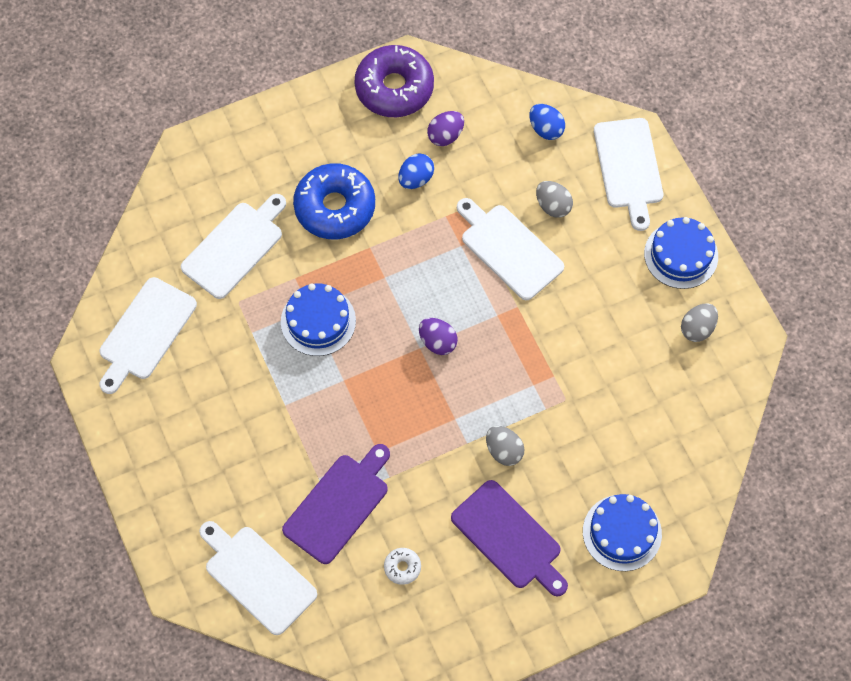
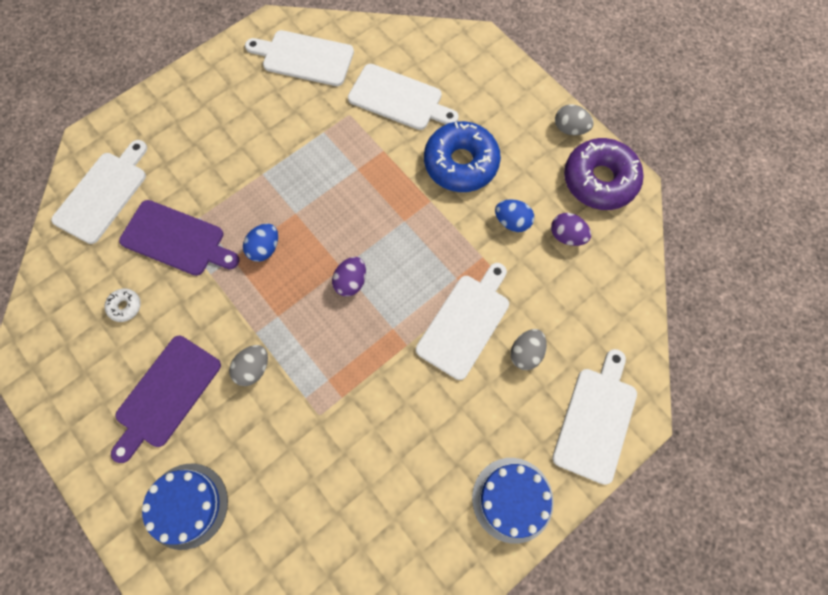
camera: 75 degrees right, 5 degrees up
blue cake [281,283,356,356] -> none
blue egg [529,104,565,140] -> blue egg moved to [243,223,278,262]
white cutting board [594,118,663,231] -> white cutting board turned 135 degrees clockwise [552,349,637,485]
grey egg [681,303,718,342] -> grey egg moved to [555,104,594,135]

